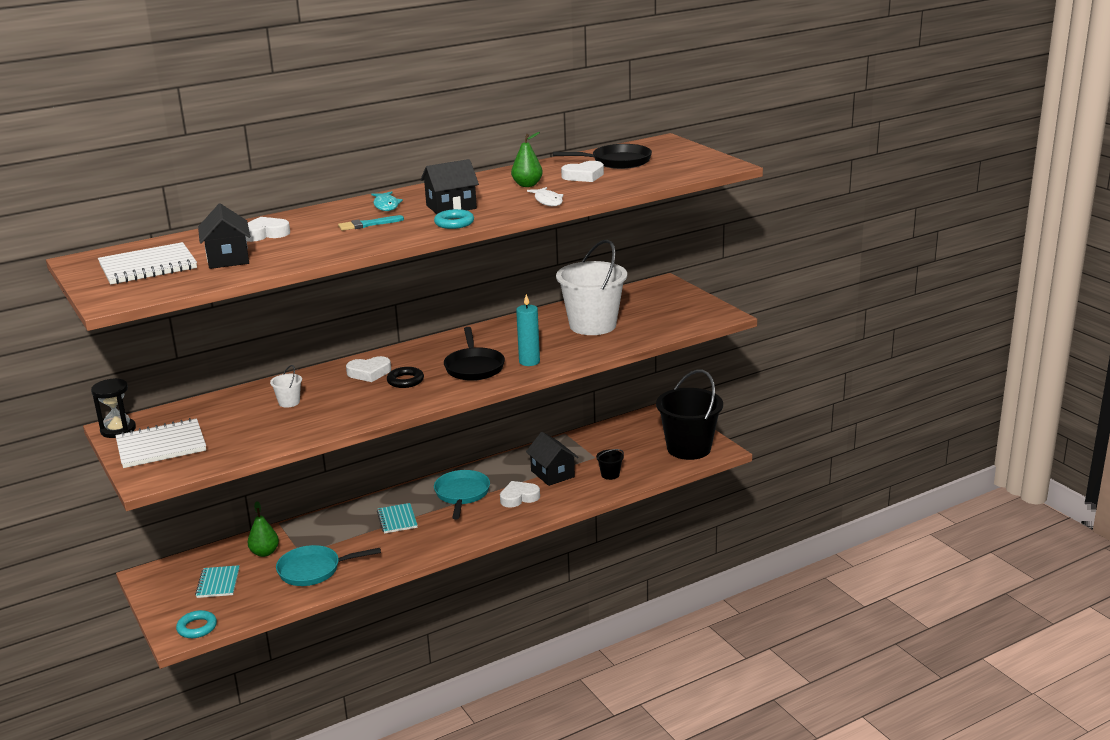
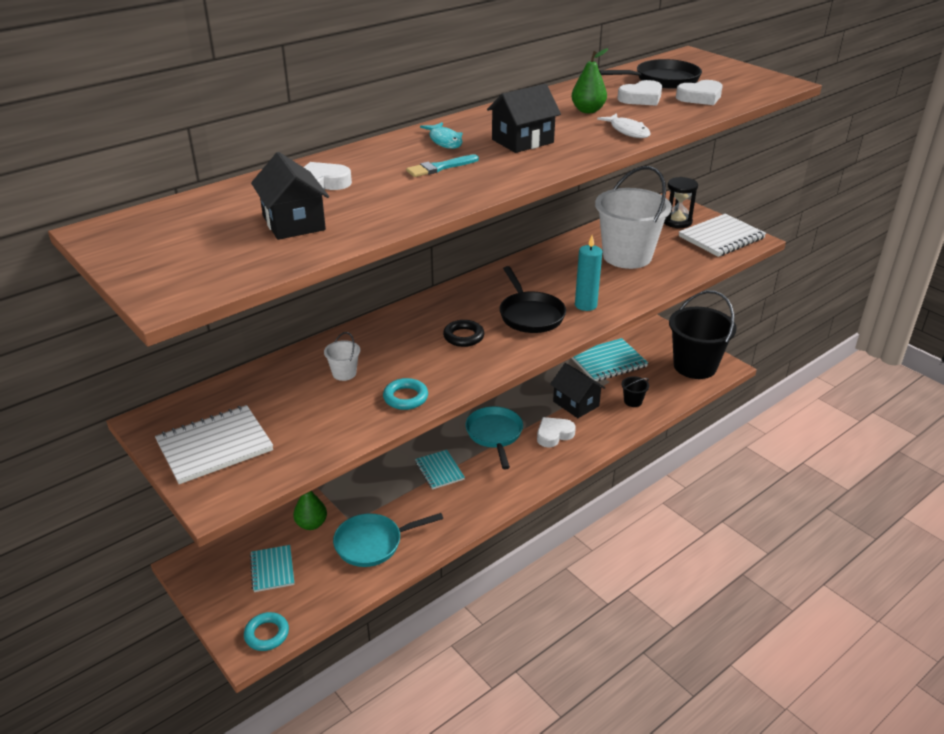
camera: 10 degrees left, 10 degrees up
black hourglass [91,378,136,438] -> black hourglass moved to [664,177,698,228]
white notebook [98,242,197,285] -> white notebook moved to [679,214,766,257]
white heart [346,356,391,382] -> white heart moved to [676,80,723,105]
turquoise ring [434,209,474,229] -> turquoise ring moved to [383,378,428,410]
none -> turquoise notebook [572,338,648,381]

